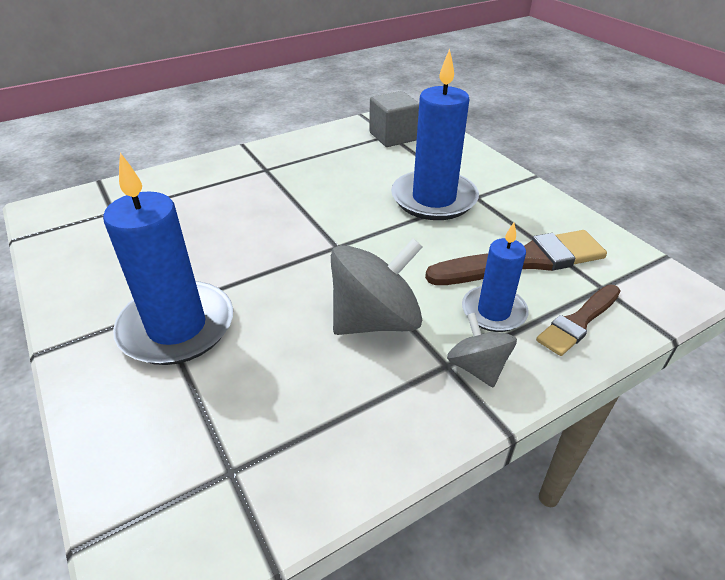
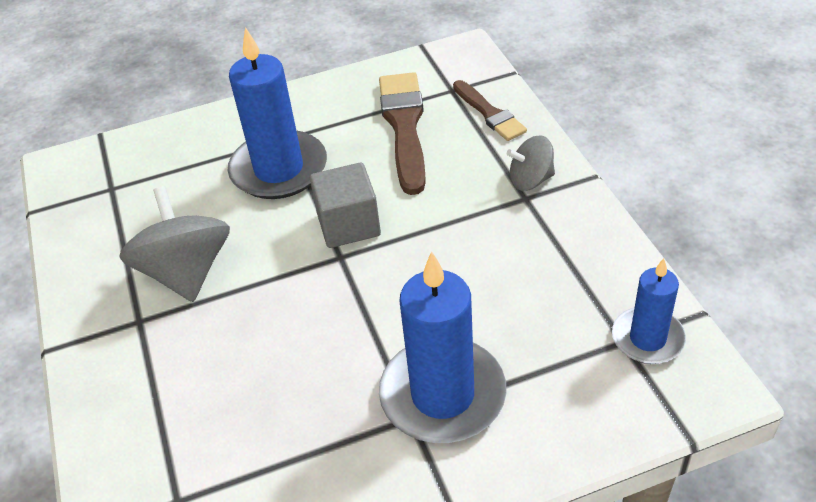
camera: 75 degrees left, 5 degrees up
grey spinning top [331,238,423,335] -> grey spinning top moved to [119,186,230,302]
grey cube [369,91,419,147] -> grey cube moved to [310,162,381,248]
blue candle [462,223,529,332] -> blue candle moved to [612,258,686,364]

